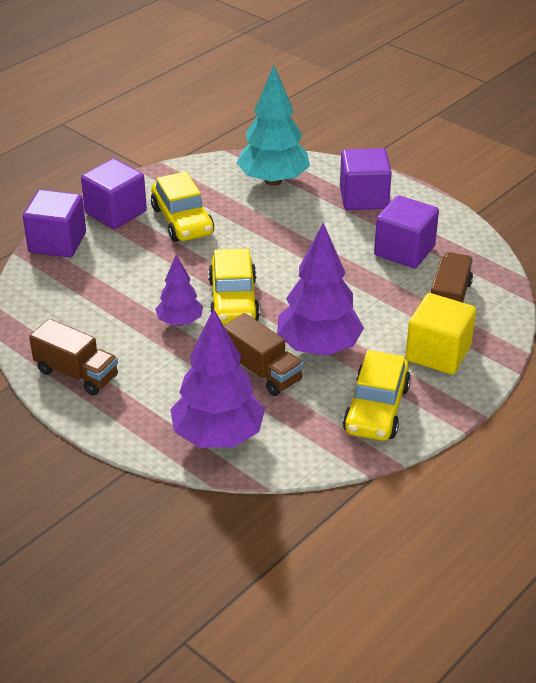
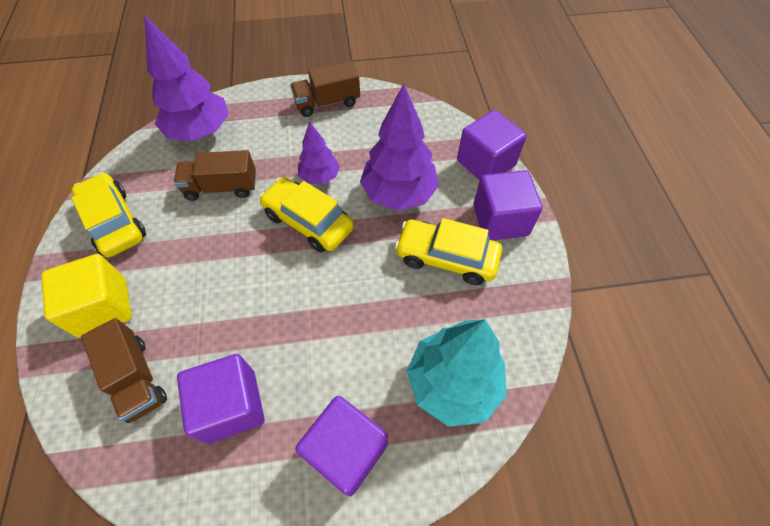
camera: 130 degrees right, 20 degrees up
purple tree [277,223,364,356] -> purple tree moved to [360,84,439,211]

